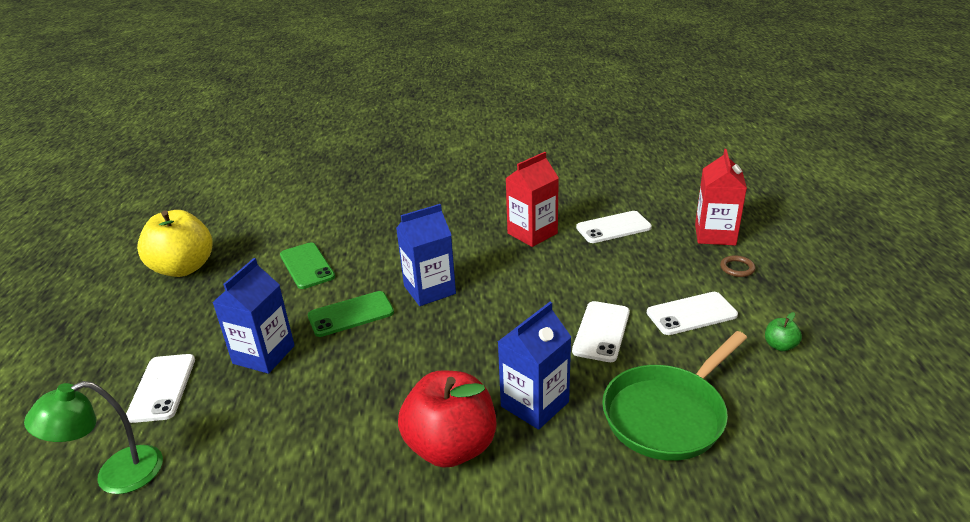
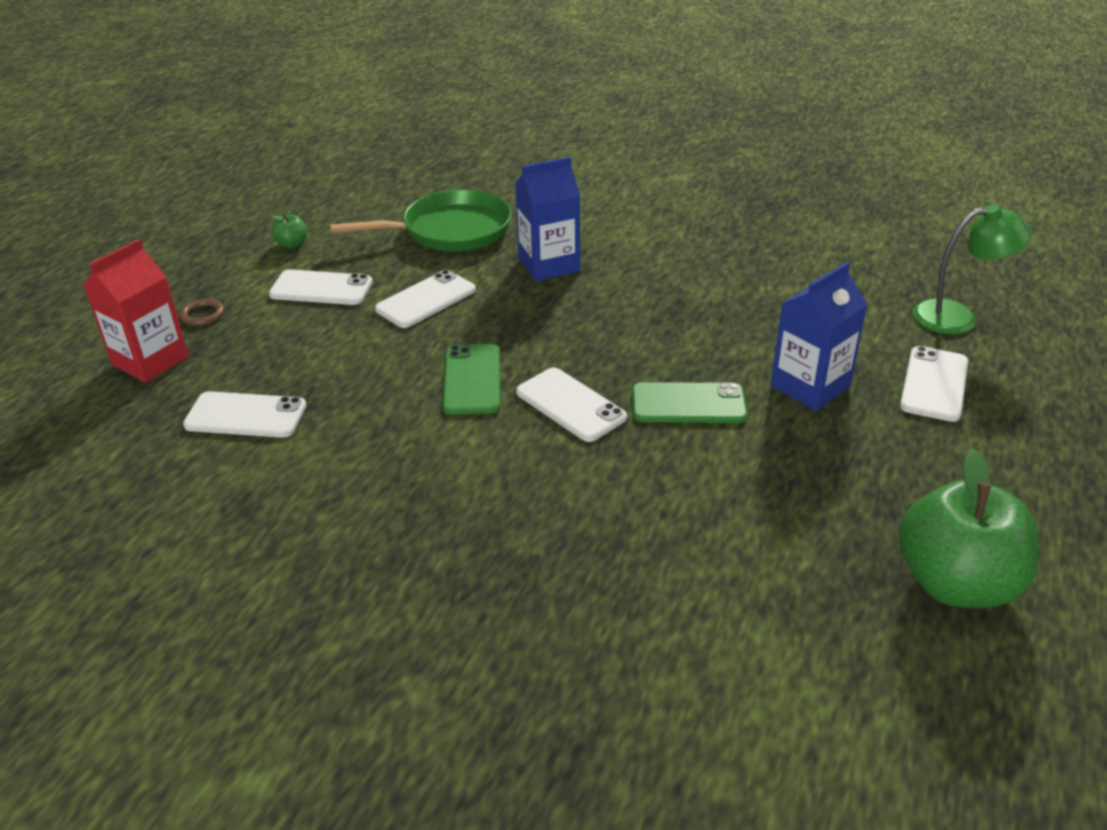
camera: 155 degrees left, 5 degrees up
yellow apple [137,210,212,277] -> green apple [899,449,1040,608]
green phone [280,242,335,289] -> green phone moved to [443,344,500,415]
blue carton [396,204,456,306] -> white phone [516,367,627,442]
red apple [398,370,496,468] -> none
red carton [505,152,559,247] -> none

